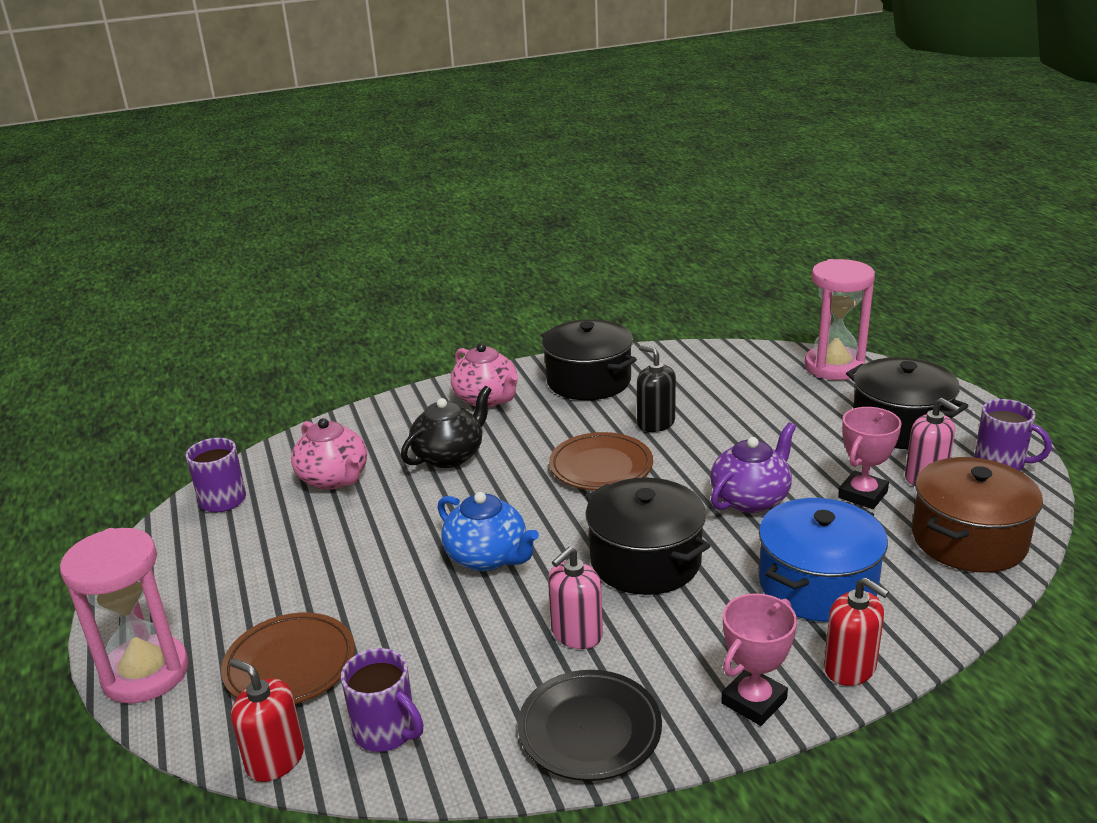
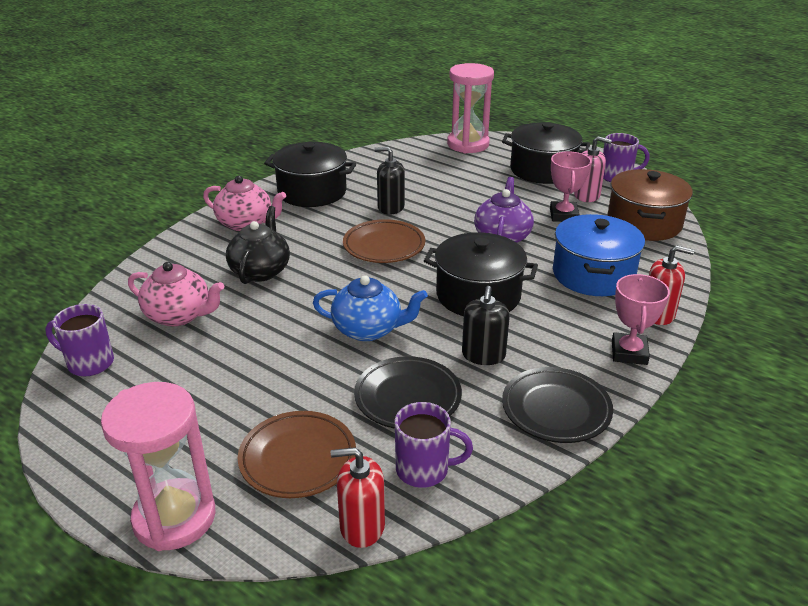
camera: 35 degrees left, 5 degrees up
pink soap dispenser [548,547,603,649] -> black soap dispenser [462,286,510,365]
none -> black plate [354,356,462,429]

